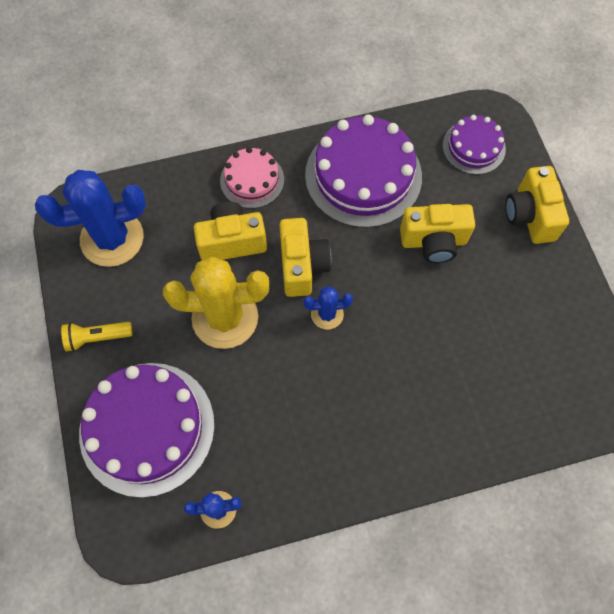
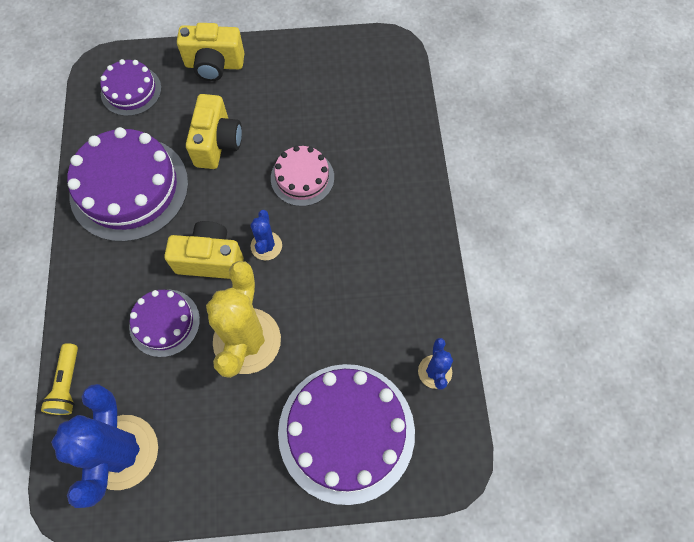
camera: 80 degrees left, 0 degrees up
yellow flashlight [61,322,133,352] -> yellow flashlight moved to [41,343,78,415]
yellow camera [194,202,267,261] -> purple cake [129,290,200,357]
pink cake [220,147,284,208] -> pink cake moved to [271,146,334,206]

